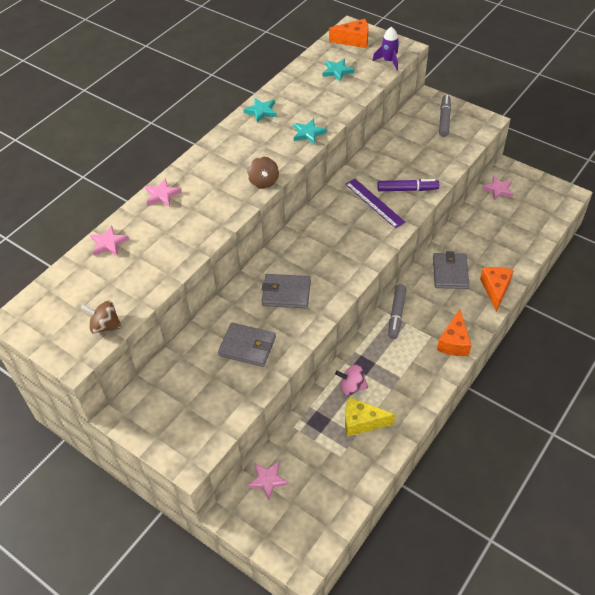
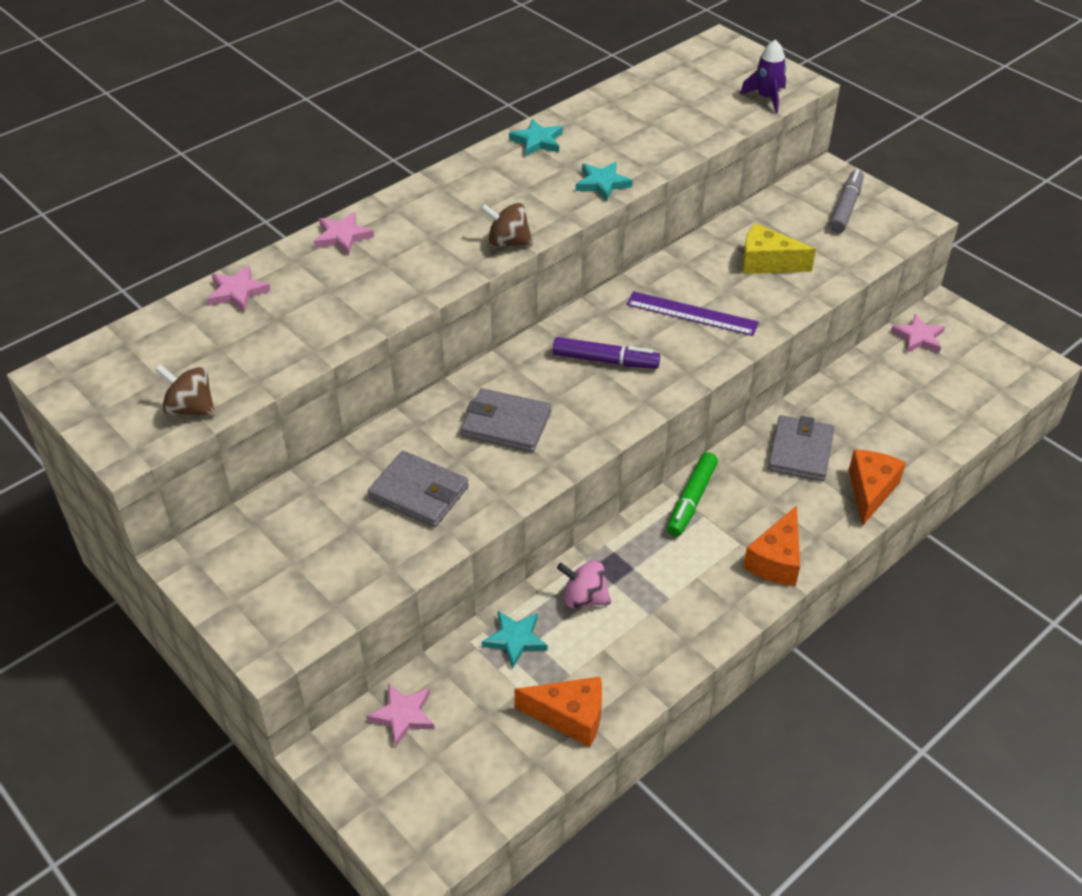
camera: 10 degrees right, 5 degrees down
brown spinning top [247,157,279,189] -> brown spinning top turned 105 degrees clockwise [481,203,533,247]
turquoise star [322,59,354,82] -> turquoise star moved to [481,611,548,669]
orange cheese [329,19,369,48] -> orange cheese moved to [515,677,602,747]
purple ruler [345,179,406,228] -> purple ruler turned 45 degrees counterclockwise [626,291,759,336]
yellow cheese [345,397,395,437] -> yellow cheese moved to [742,223,816,274]
purple marker [377,179,439,191] -> purple marker moved to [553,337,660,369]
grey marker [388,284,406,339] -> green marker [667,452,718,537]

